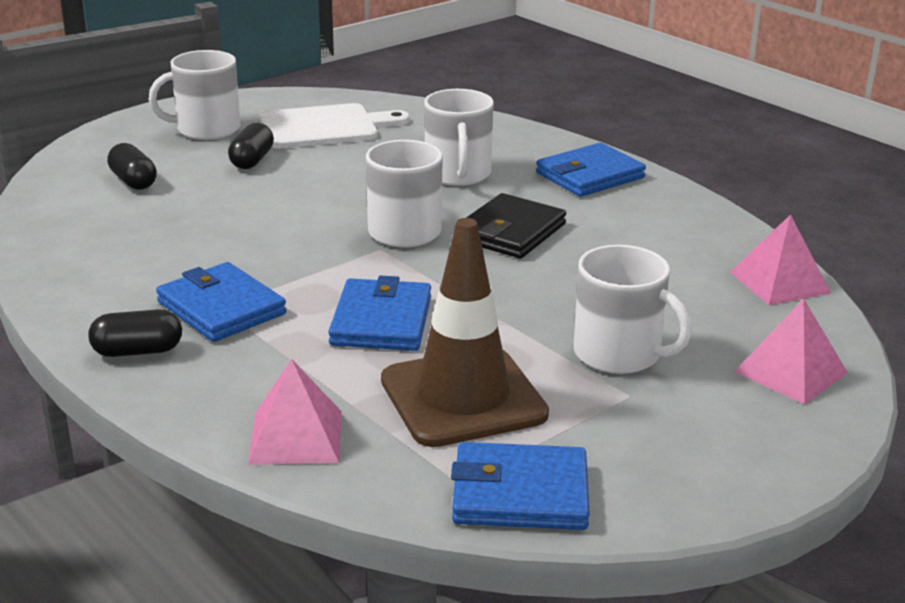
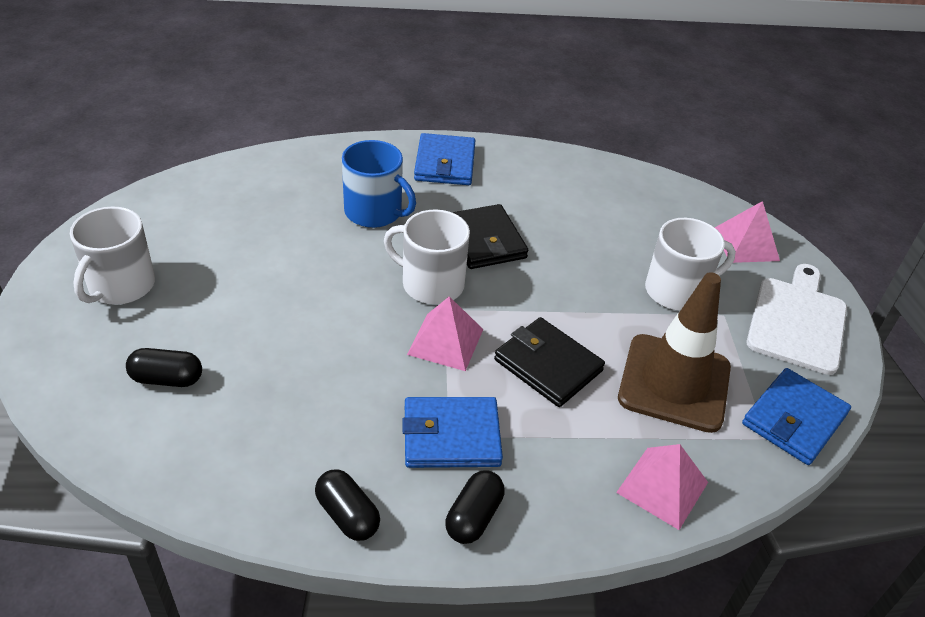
camera: 55 degrees left, 15 degrees up
black capsule [228,123,274,169] -> black capsule moved to [315,469,380,541]
white cutting board [260,103,410,149] -> white cutting board moved to [747,264,847,375]
blue wallet [328,275,431,351] -> black wallet [494,317,605,407]
white mug [424,89,494,186] -> blue mug [342,140,416,228]
pink pyramid [730,215,831,305] -> pink pyramid moved to [407,296,483,371]

